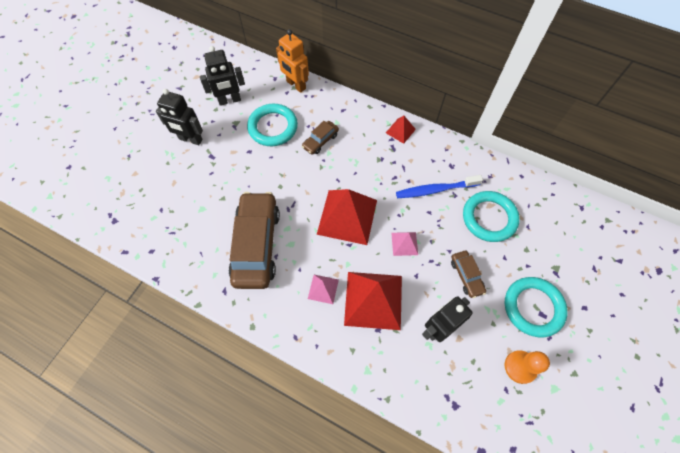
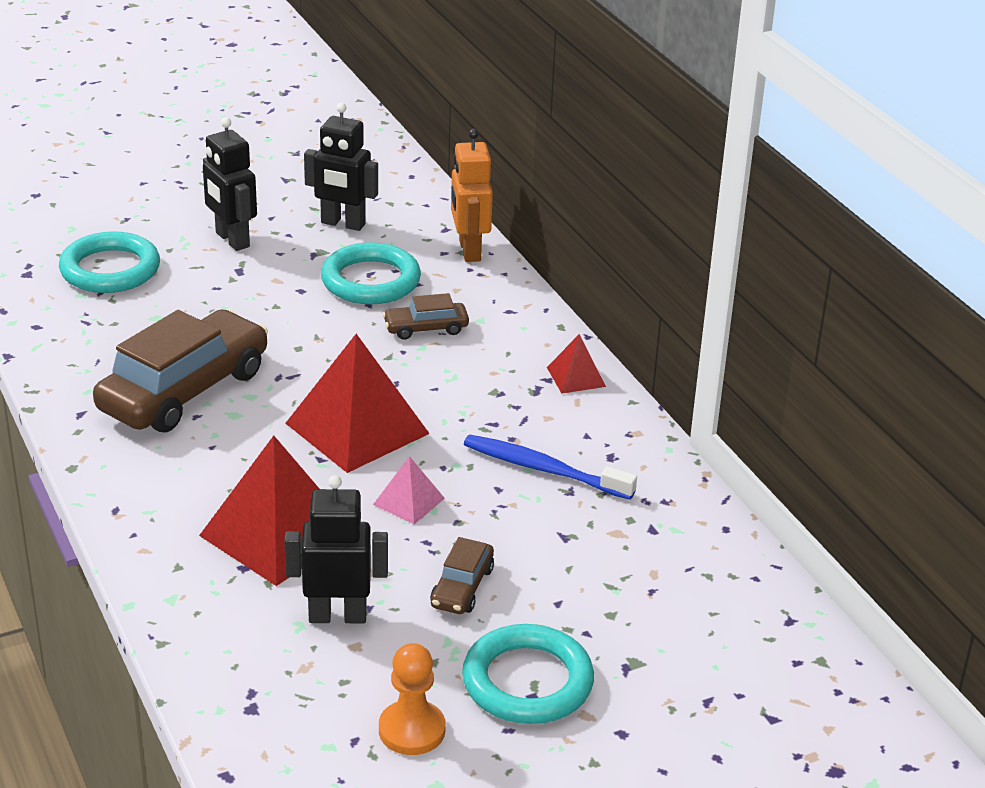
camera: 35 degrees right, 30 degrees down
pink pyramid [308,275,339,304] -> none
turquoise ring [463,191,520,242] -> turquoise ring moved to [59,231,160,293]

